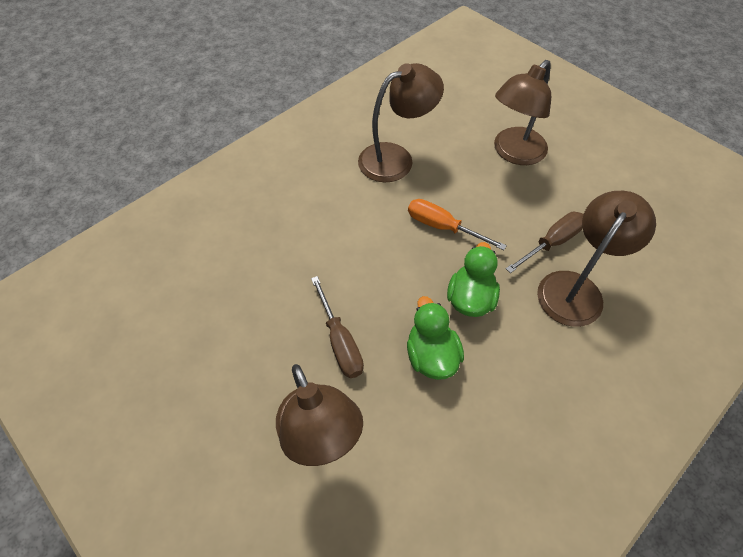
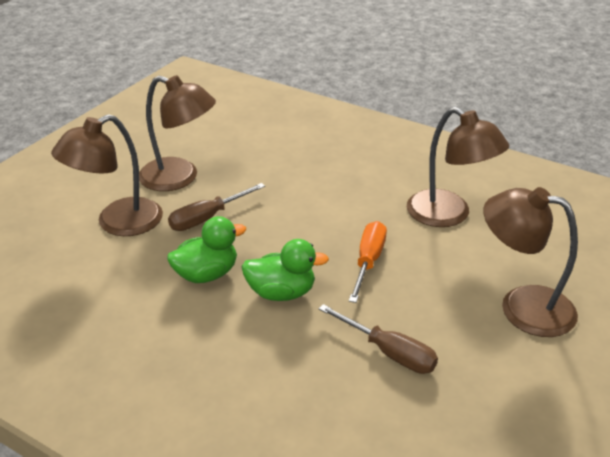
camera: 75 degrees right, 20 degrees down
brown lamp [537,191,656,327] -> brown lamp moved to [139,75,216,191]

